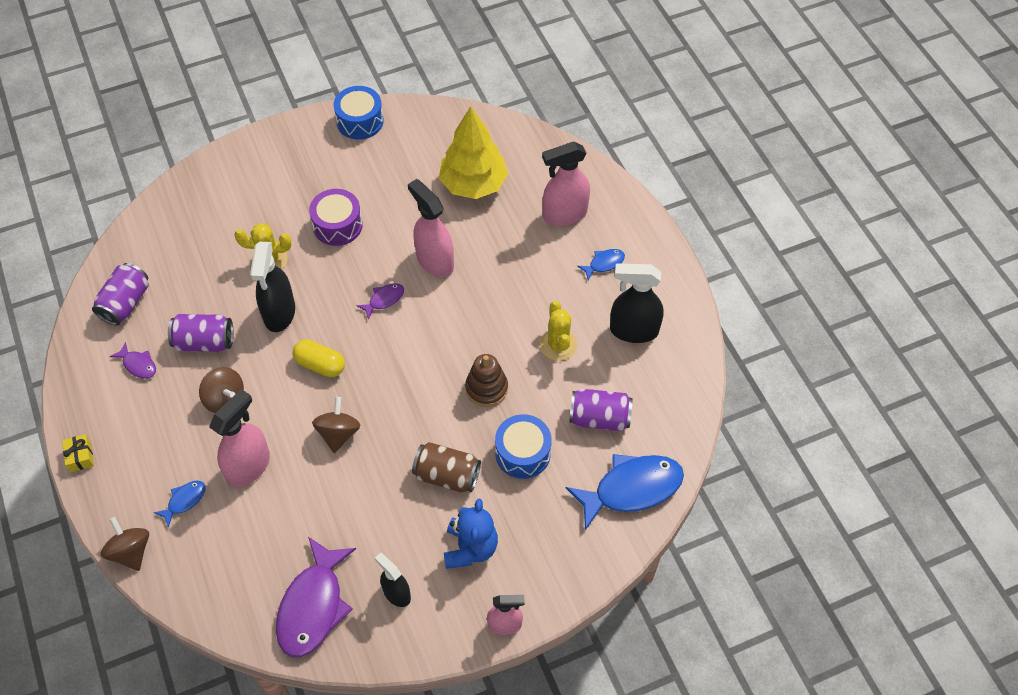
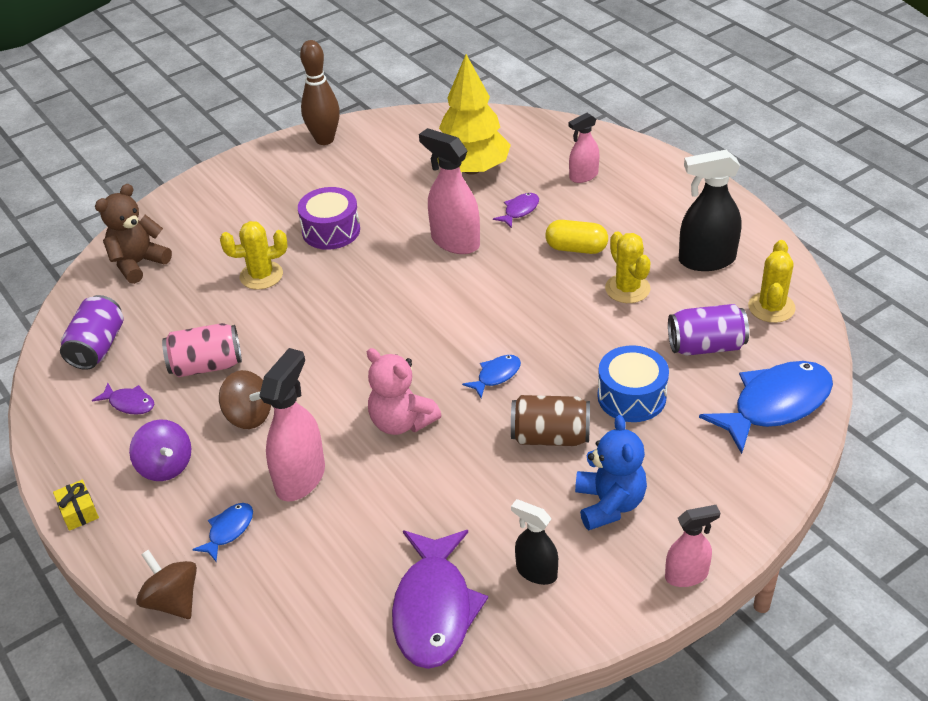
camera: 10 degrees left, 15 degrees down
purple can [168,314,233,352] -> pink can [162,323,242,377]
black spray bottle [250,242,295,332] -> none
yellow capsule [292,339,345,377] -> yellow capsule moved to [545,220,608,254]
brown spinning top [312,397,361,453] -> pink teddy bear [367,348,441,435]
blue drum [334,86,384,140] -> brown bowling pin [300,40,340,145]
purple fish [356,283,404,320] -> purple fish moved to [493,193,539,228]
brown stacking toy [465,354,508,407] -> none
pink spray bottle [542,142,590,226] -> pink spray bottle [569,113,600,183], size x0.61
blue fish [577,249,625,281] -> blue fish moved to [462,355,521,398]
none -> brown teddy bear [95,184,172,284]
none -> purple spinning top [129,419,191,481]
none -> yellow cactus [748,240,796,323]

